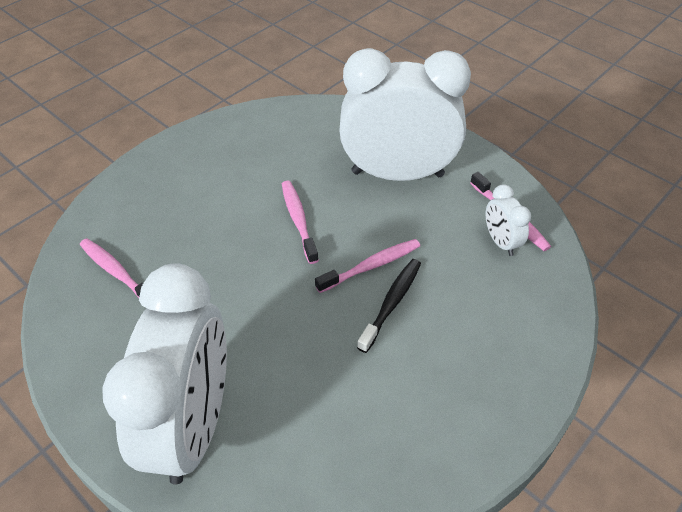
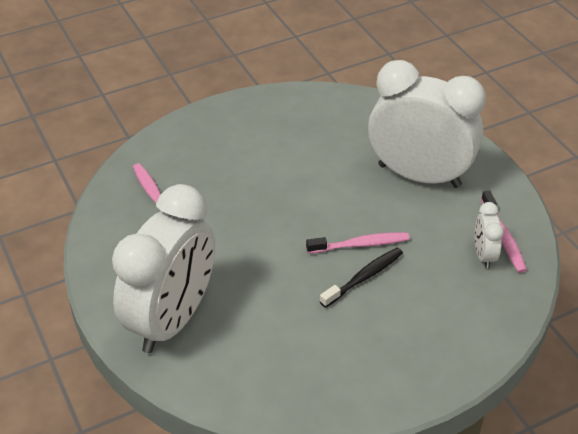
camera: 20 degrees right, 5 degrees down
pink toothbrush [282,181,319,264] -> none

